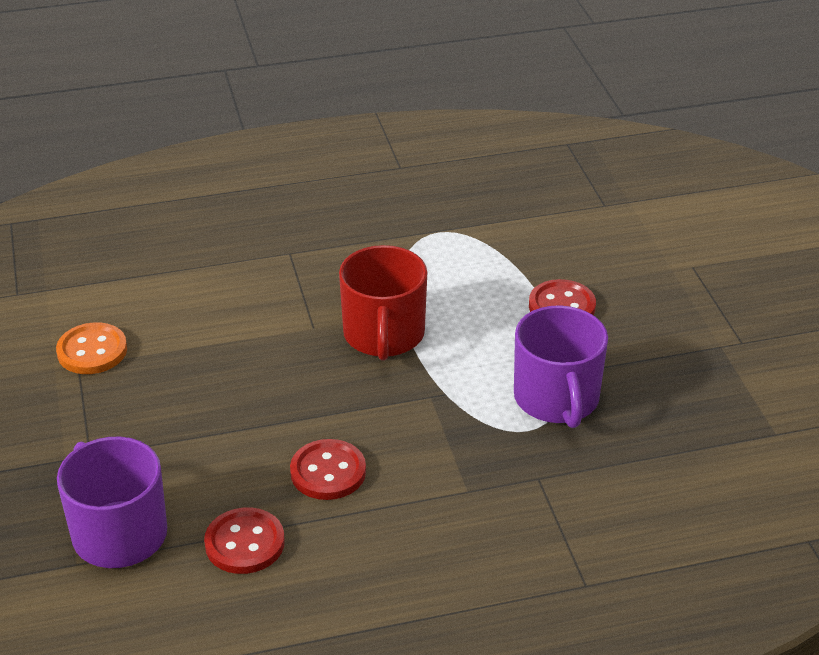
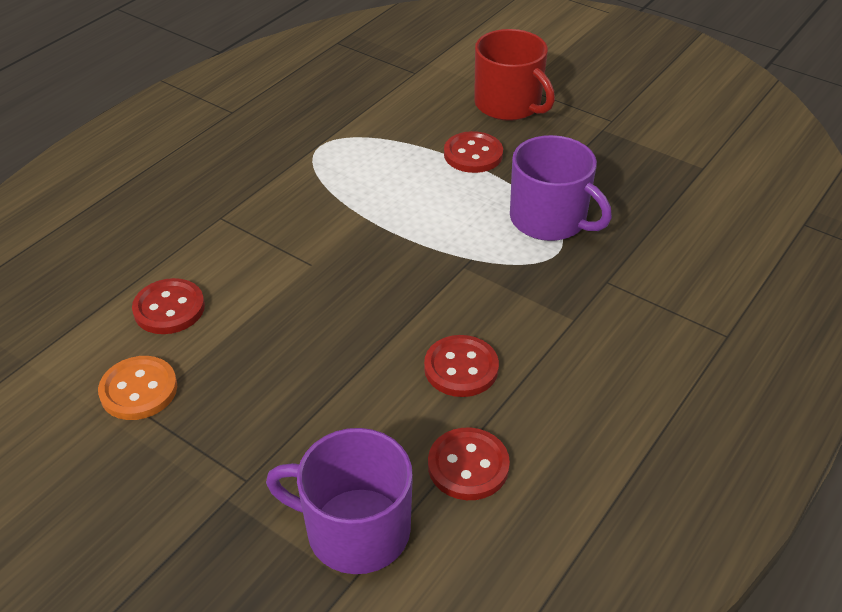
camera: 40 degrees left, 5 degrees up
red mug [339,245,427,360] -> red mug moved to [474,29,555,121]
none -> red button [132,278,205,334]

